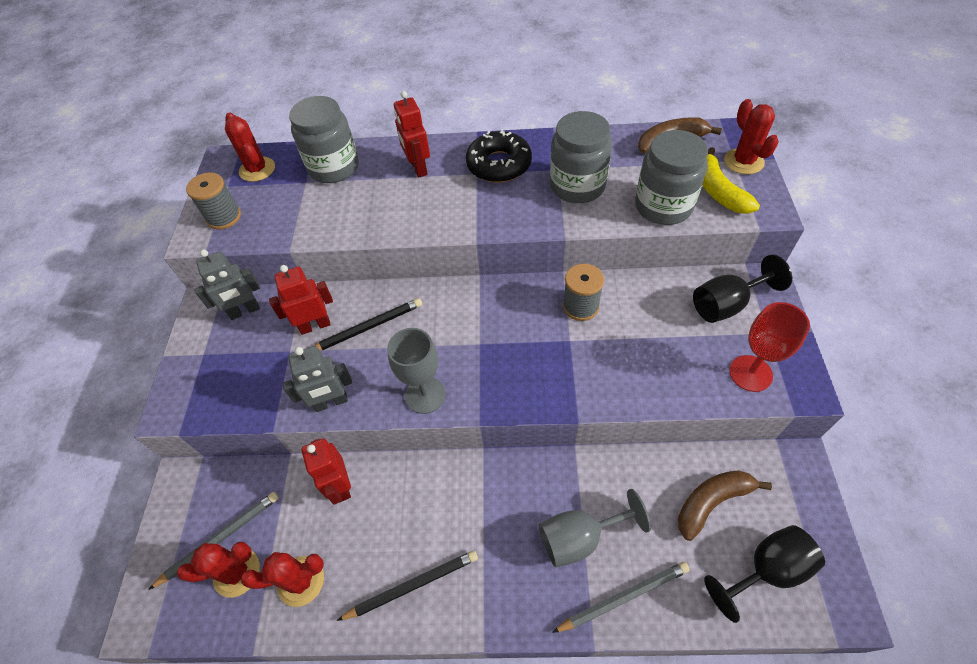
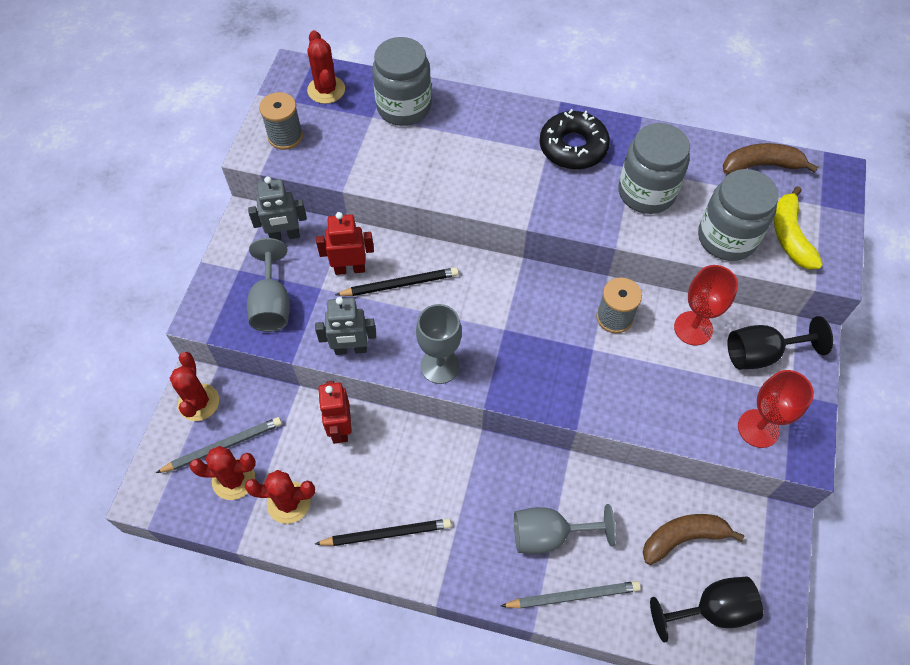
camera: 10 degrees right, 5 degrees up
red robot [394,91,430,178] -> none
red cactus [724,99,779,174] -> red cactus moved to [170,352,219,421]
none -> grey goblet [247,238,290,332]
none -> red goblet [674,265,738,346]

